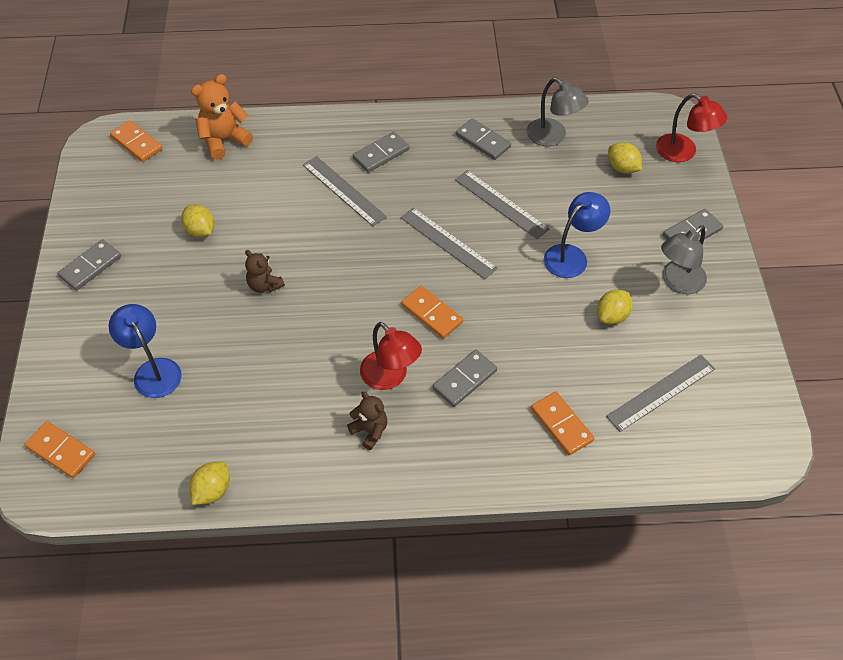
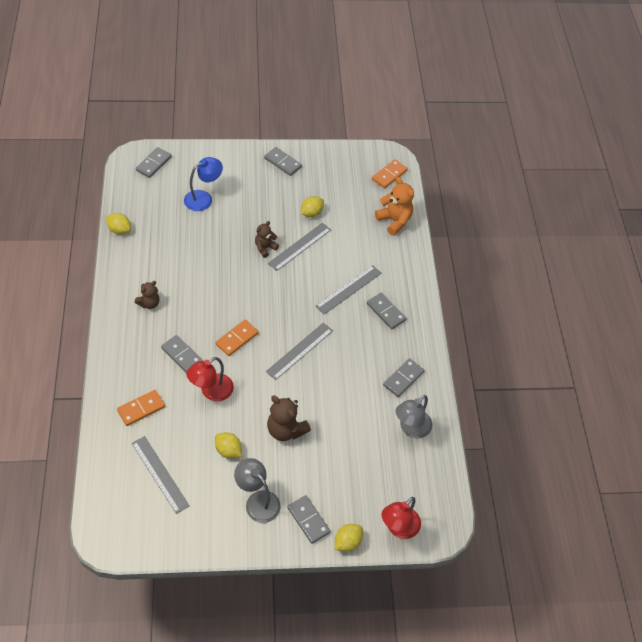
camera: 85 degrees right, 0 degrees up
orange domino [25,421,95,478] -> grey domino [136,147,172,178]
red lamp [360,322,422,390] -> red lamp moved to [186,357,234,401]
grey ruler [455,170,550,239] -> grey ruler moved to [268,223,331,271]
blue lamp [544,192,610,278] -> brown teddy bear [267,395,311,441]
yellow lemon [608,142,642,174] -> yellow lemon moved to [335,524,363,552]

